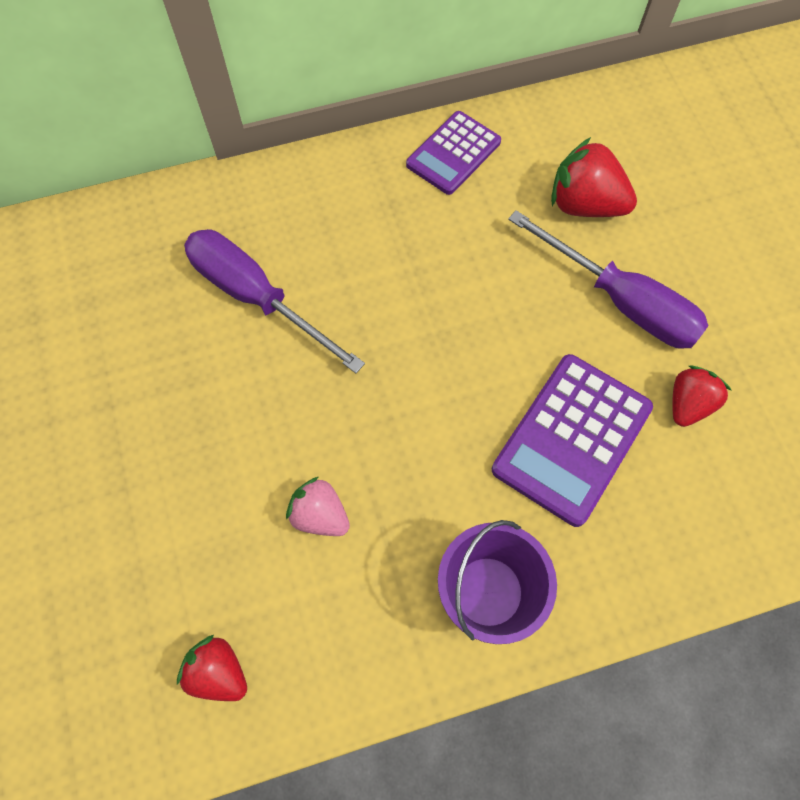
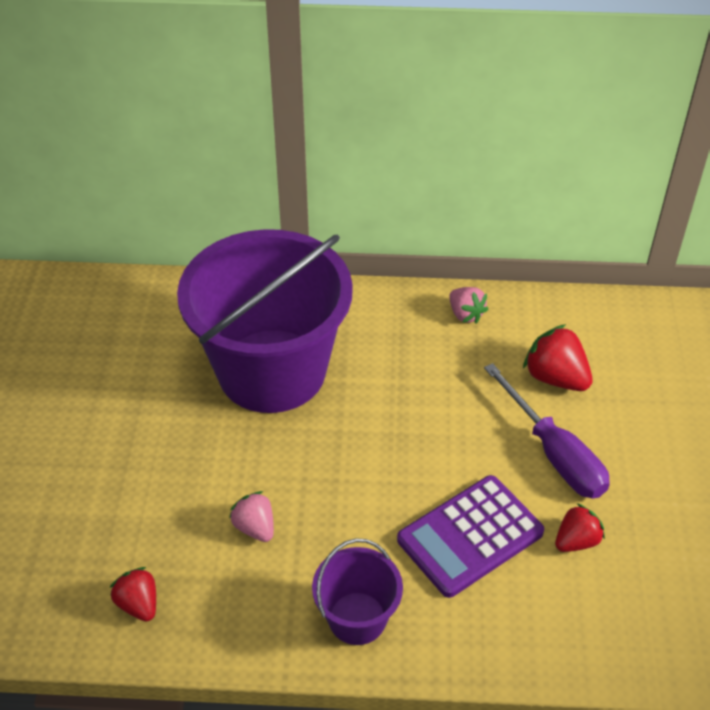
camera: 20 degrees right, 20 degrees down
purple screwdriver [184,229,365,373] -> purple bucket [177,229,353,413]
purple calculator [406,111,501,195] -> pink strawberry [449,287,488,324]

